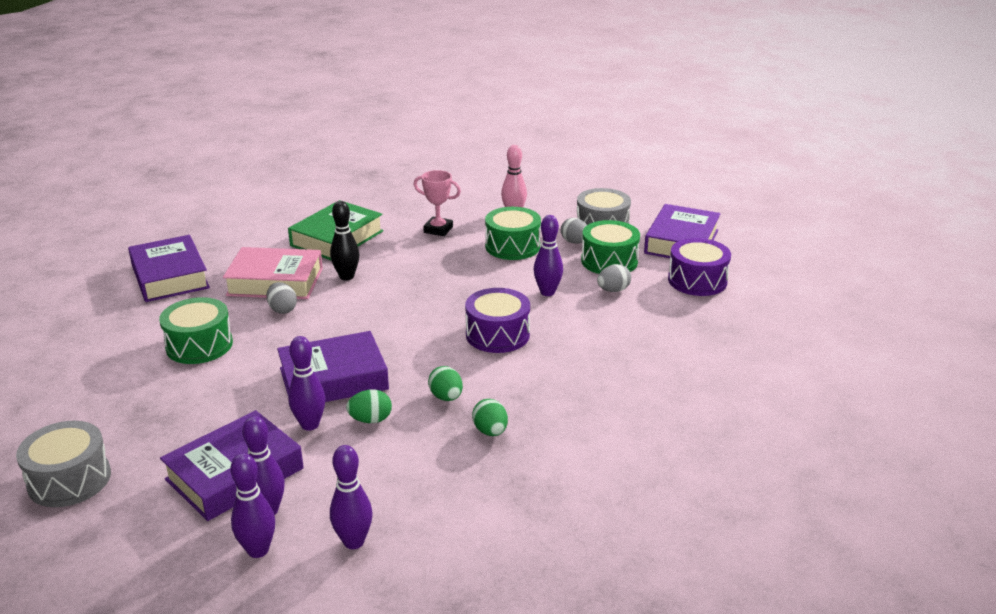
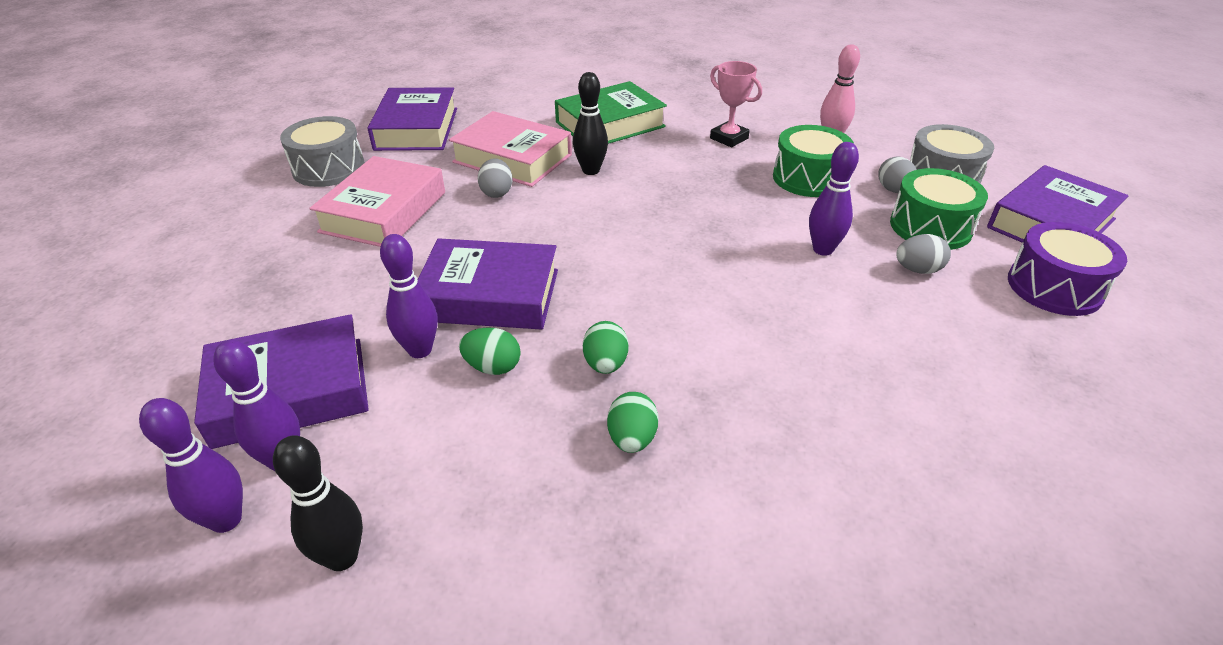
camera: 25 degrees right, 10 degrees up
grey drum [16,421,111,507] -> grey drum moved to [280,116,365,187]
green drum [159,297,233,364] -> pink book [310,156,445,247]
purple bowling pin [330,445,372,549] -> black bowling pin [273,435,363,571]
purple drum [465,288,530,353] -> none

